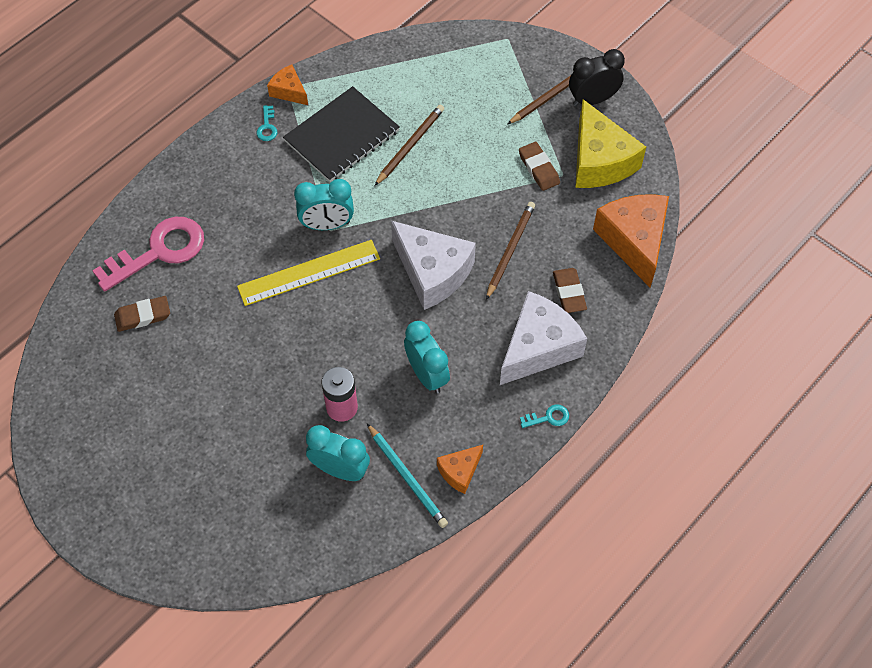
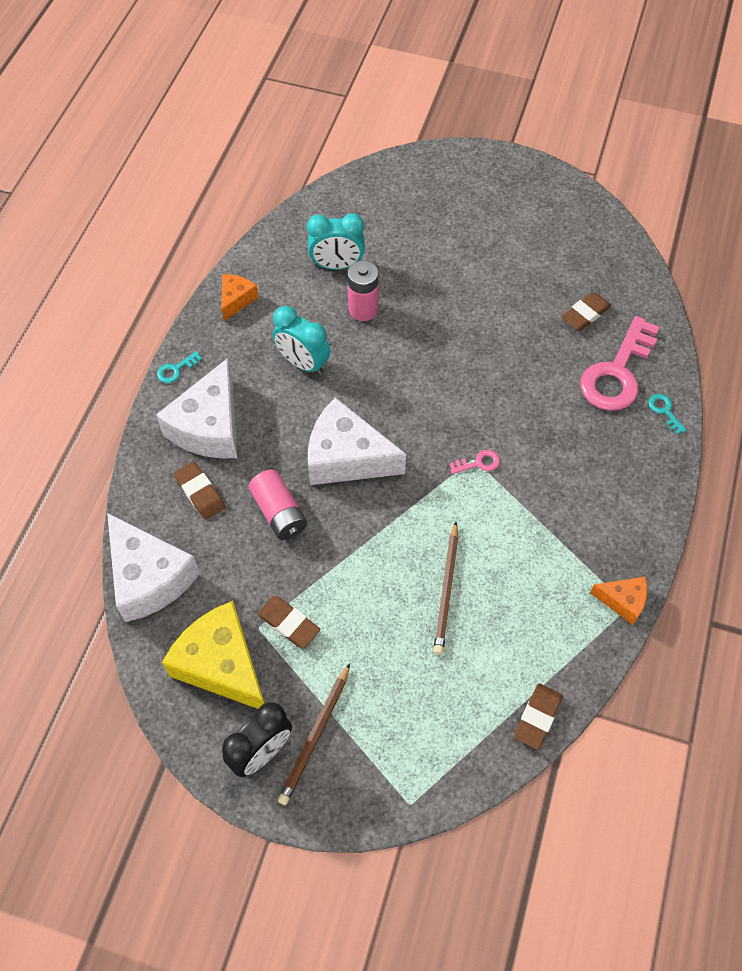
camera: 155 degrees right, 0 degrees up
yellow ruler [237,240,380,306] -> none
turquoise key [256,105,277,141] -> turquoise key moved to [648,394,686,435]
black notebook [283,86,400,182] -> none
turquoise clock [294,179,354,230] -> pink key [449,450,500,474]
turquoise pencil [367,424,448,528] -> none
brown pencil [486,202,535,300] -> pink battery [249,470,307,540]
orange cheese [593,194,669,288] -> white cheese [107,513,200,622]
none -> brown eraser [514,683,563,750]

